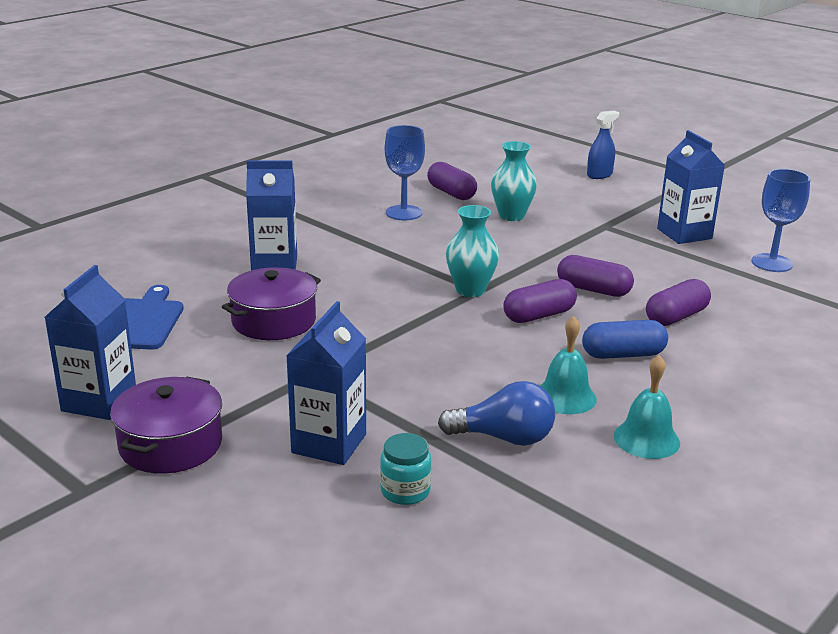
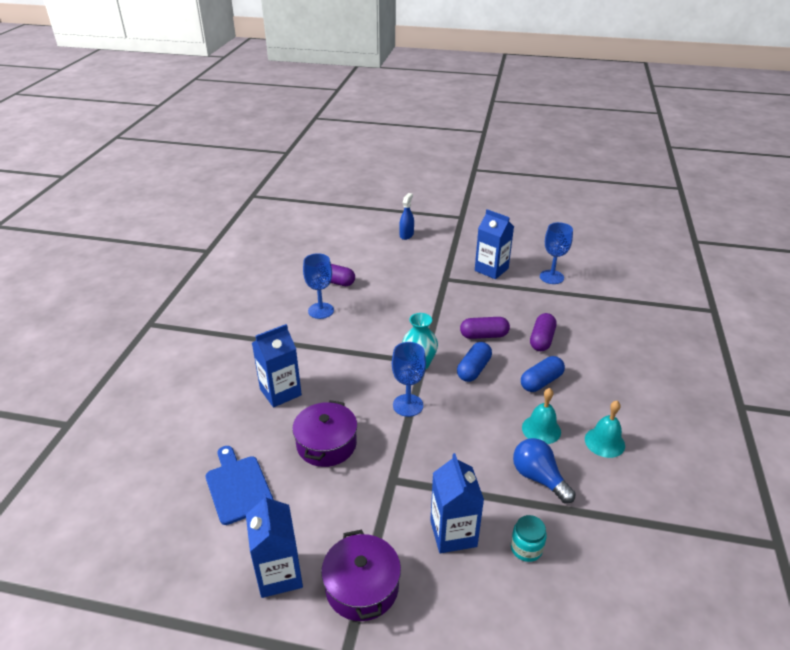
camera: 30 degrees left, 10 degrees up
blue light bulb [438,381,555,446] -> blue light bulb turned 105 degrees counterclockwise [513,438,576,503]
turquoise vase [491,141,537,221] -> none
purple capsule [503,279,577,323] -> blue capsule [457,342,492,382]
none -> blue goblet [392,342,426,417]

